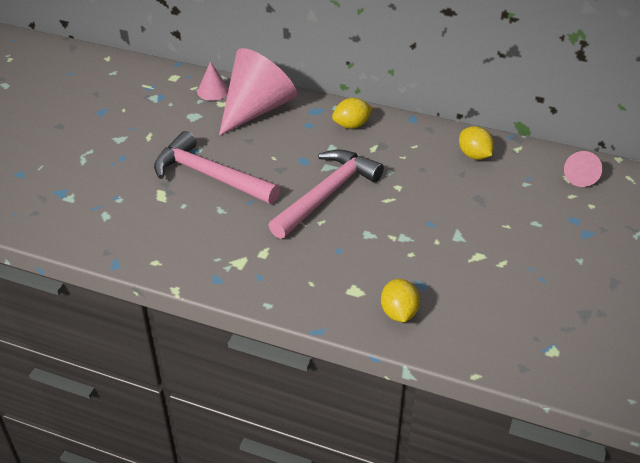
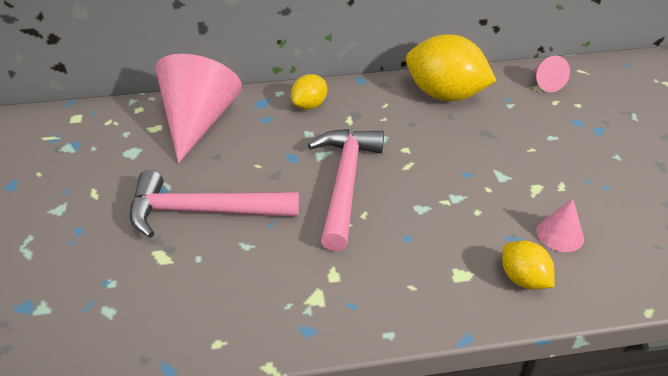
camera: 30 degrees left, 0 degrees up
pink cone [197,61,229,101] -> pink cone moved to [536,199,584,252]
yellow lemon [459,126,494,160] -> yellow lemon [406,34,496,101], size x1.94

